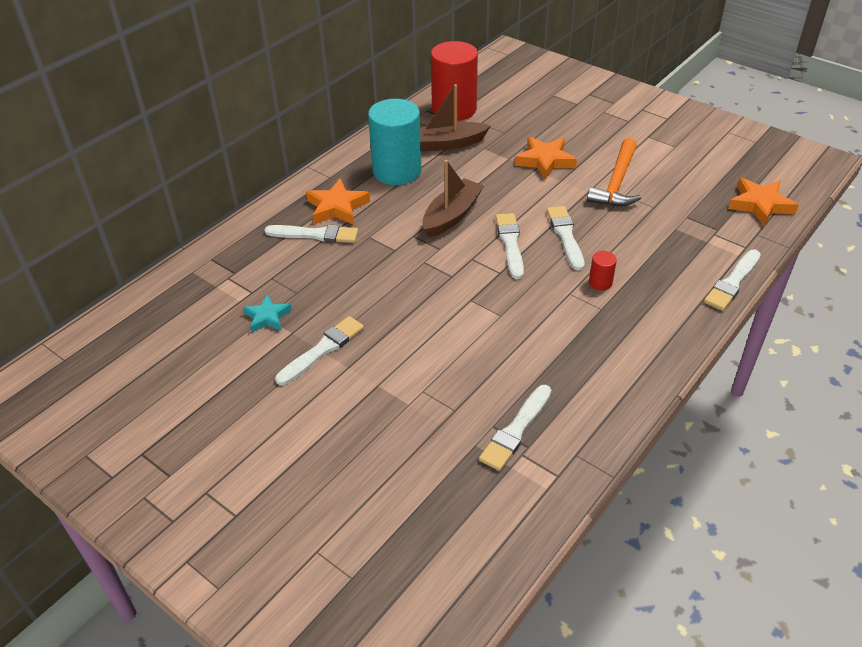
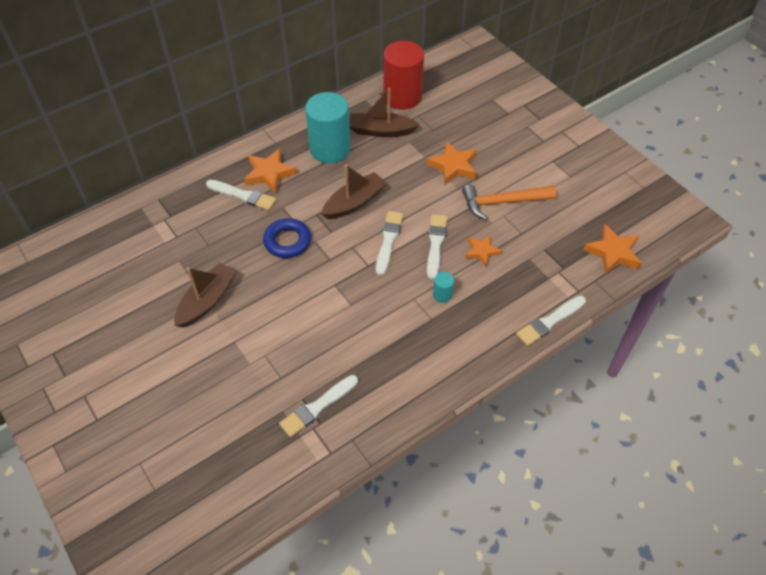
camera: 15 degrees right, 10 degrees up
turquoise star [243,294,292,333] -> none
white brush [275,316,364,385] -> brown boat [174,262,237,328]
orange hammer [587,138,641,206] -> orange hammer turned 45 degrees clockwise [462,184,556,220]
red cylinder [589,251,617,291] -> turquoise cylinder [433,272,454,303]
none -> blue ring [263,218,311,258]
none -> orange star [465,235,502,267]

